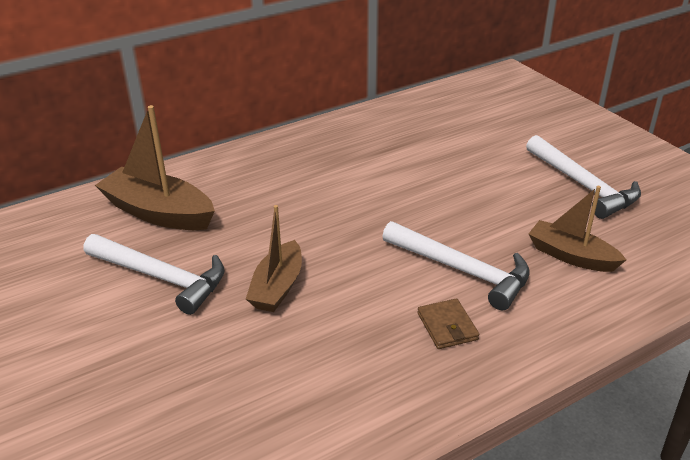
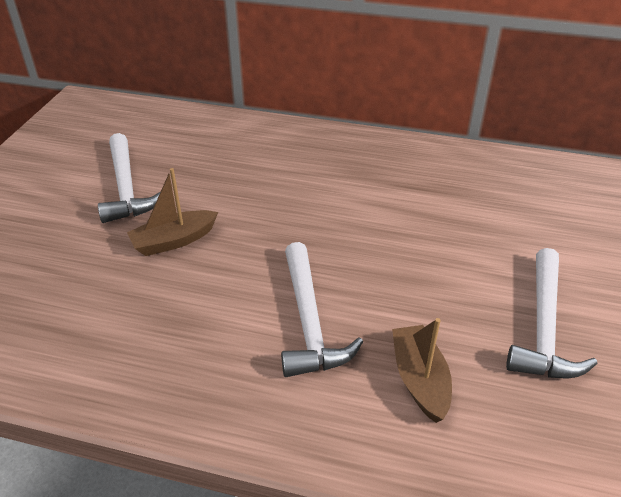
camera: 45 degrees right, 5 degrees up
brown boat [95,105,215,230] -> none
brown wallet [418,298,479,349] -> none

